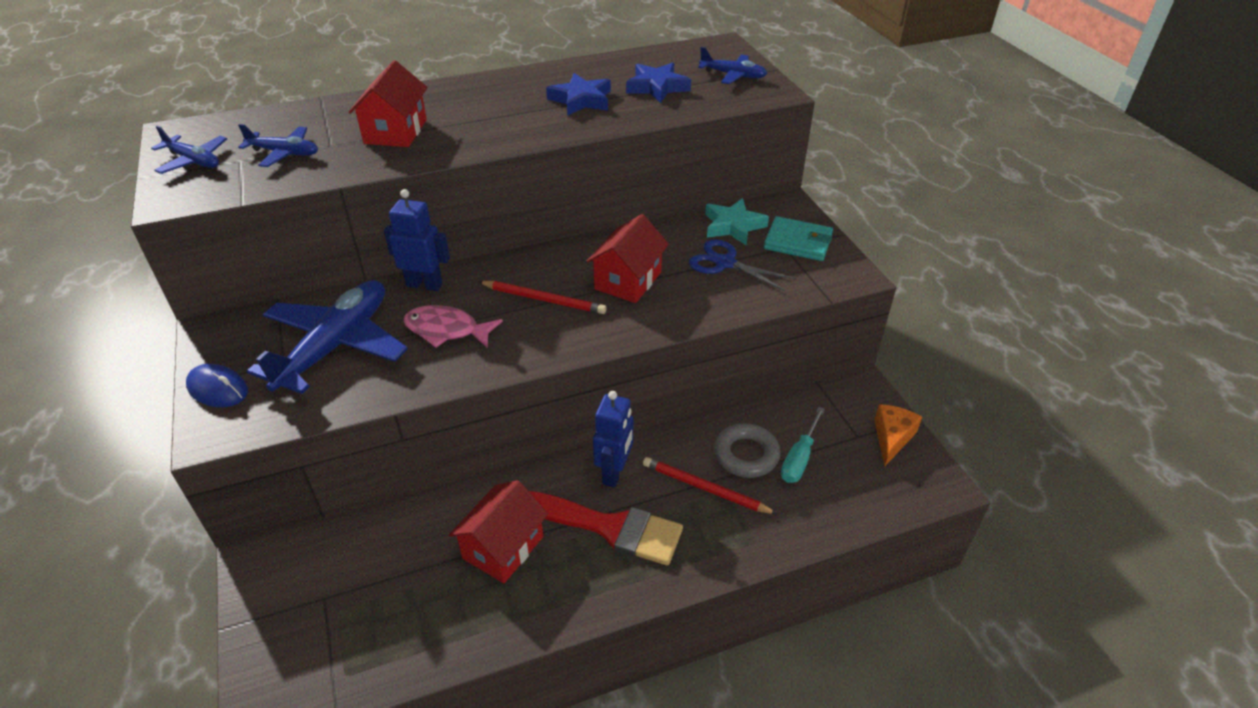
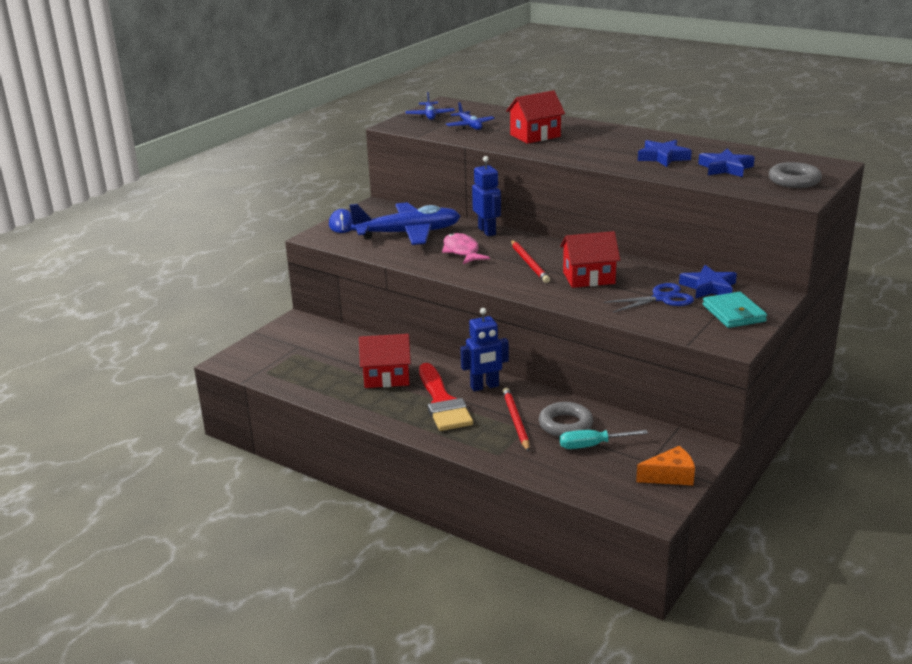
camera: 55 degrees right, 15 degrees down
blue scissors [689,239,796,291] -> blue scissors turned 75 degrees clockwise [604,283,694,313]
blue plane [698,47,768,84] -> grey ring [769,162,822,188]
turquoise star [705,198,769,245] -> blue star [679,265,737,299]

